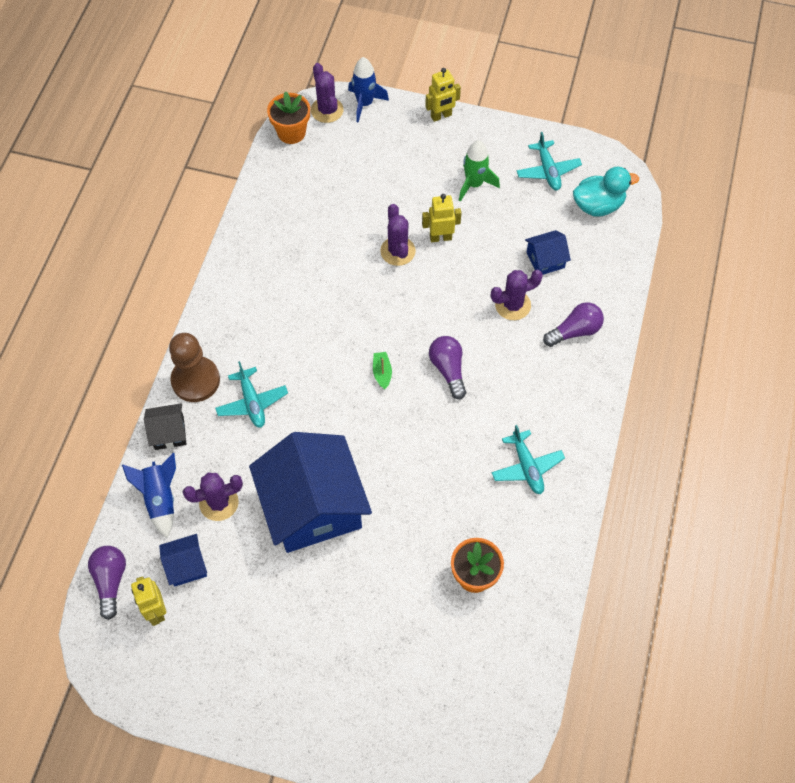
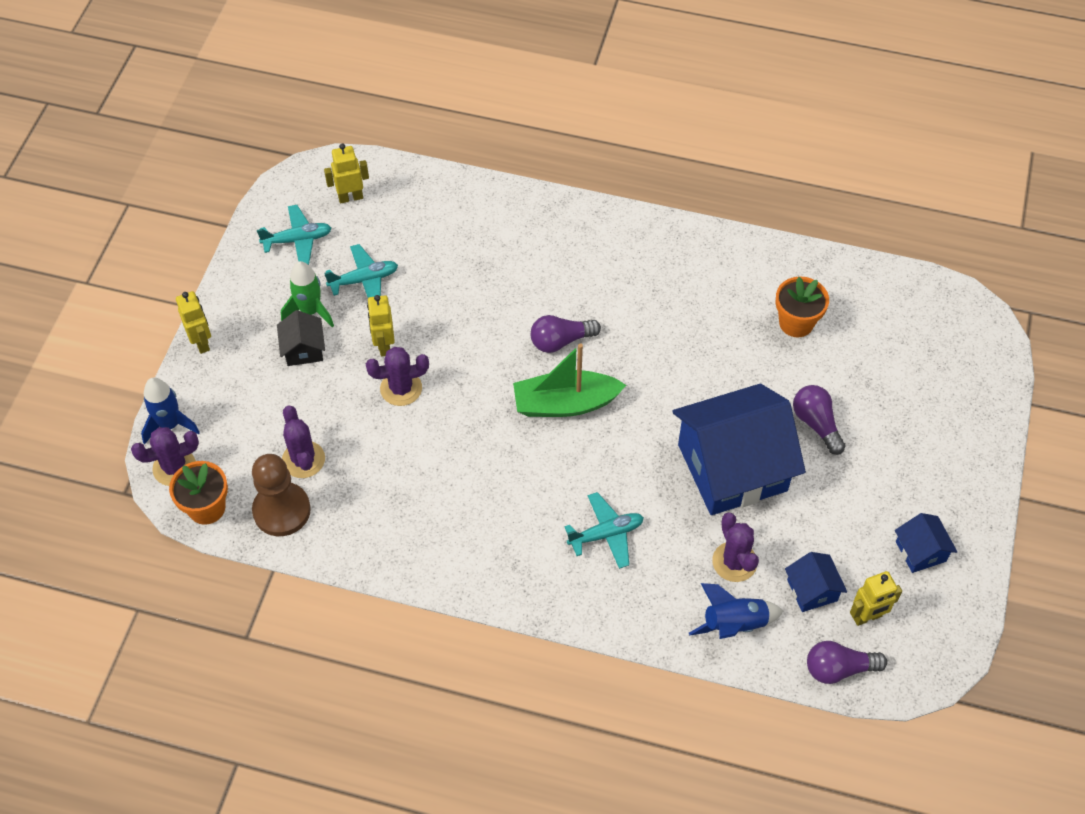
camera: 90 degrees left, 5 degrees down
black house [144,403,187,450] -> black house moved to [277,310,325,366]
brown pawn [169,333,220,402] -> brown pawn moved to [252,454,311,536]
green boat [373,352,392,390] -> green boat [513,343,626,417], size x2.33
purple cactus [491,270,543,320] -> purple cactus moved to [282,405,325,478]
turquoise plane [491,425,565,494] -> turquoise plane moved to [324,244,398,298]
blue house [525,230,571,275] -> blue house moved to [895,513,957,573]
purple light bulb [543,302,604,347] -> purple light bulb moved to [793,385,846,455]
turquoise duck [573,167,639,217] -> yellow robot [324,143,369,203]

